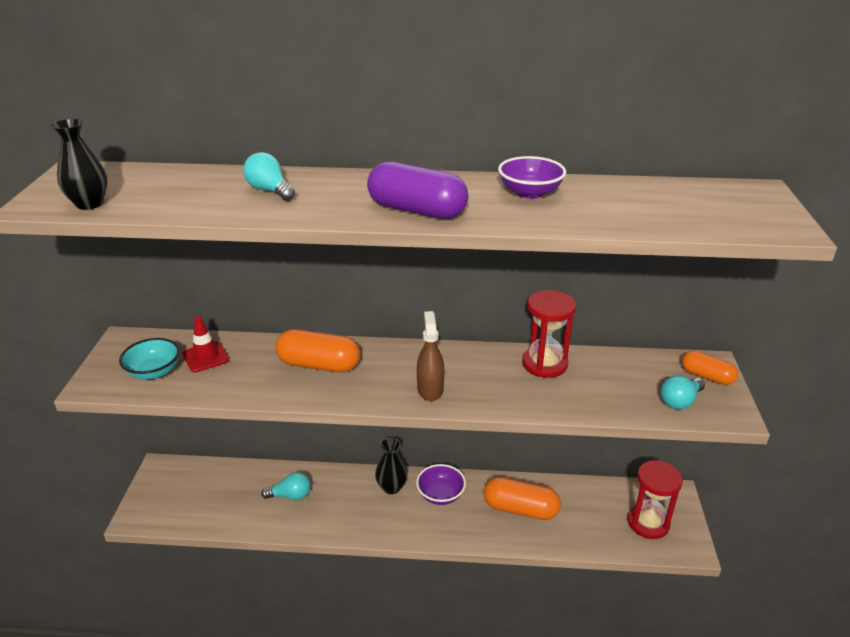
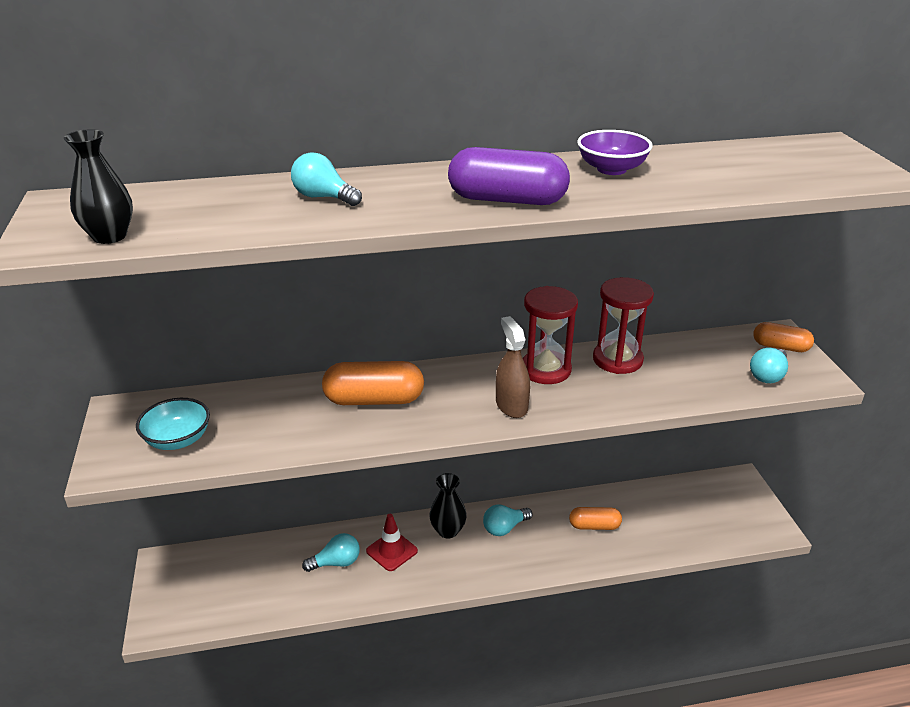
camera: 15 degrees left, 0 degrees up
red traffic cone [183,316,229,373] -> red traffic cone moved to [366,514,418,571]
purple bowl [416,464,466,505] -> turquoise light bulb [483,504,532,536]
orange capsule [484,477,561,520] -> orange capsule [569,507,622,530], size x0.62
red hourglass [627,460,683,539] -> red hourglass moved to [523,286,578,384]

